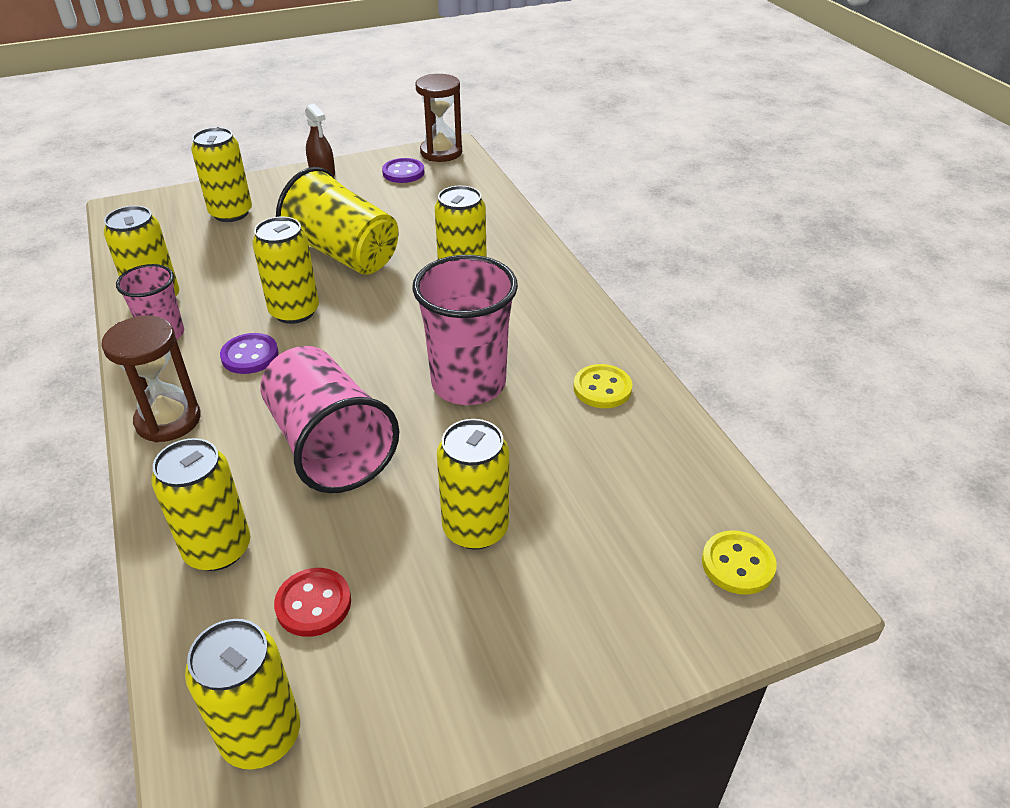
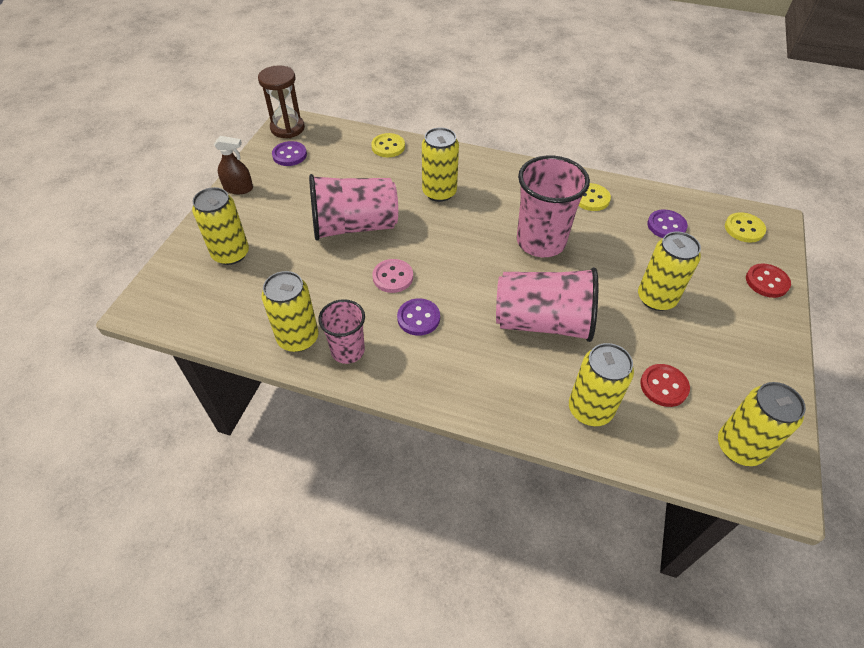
camera: 50 degrees left, 10 degrees up
brown hourglass [101,316,201,442] -> none
yellow can [252,217,319,324] -> pink button [372,259,413,293]
yellow cup [276,167,399,275] -> pink cup [309,174,398,241]
none -> yellow button [371,133,405,157]
none -> purple button [647,209,688,238]
none -> red button [746,264,791,298]

